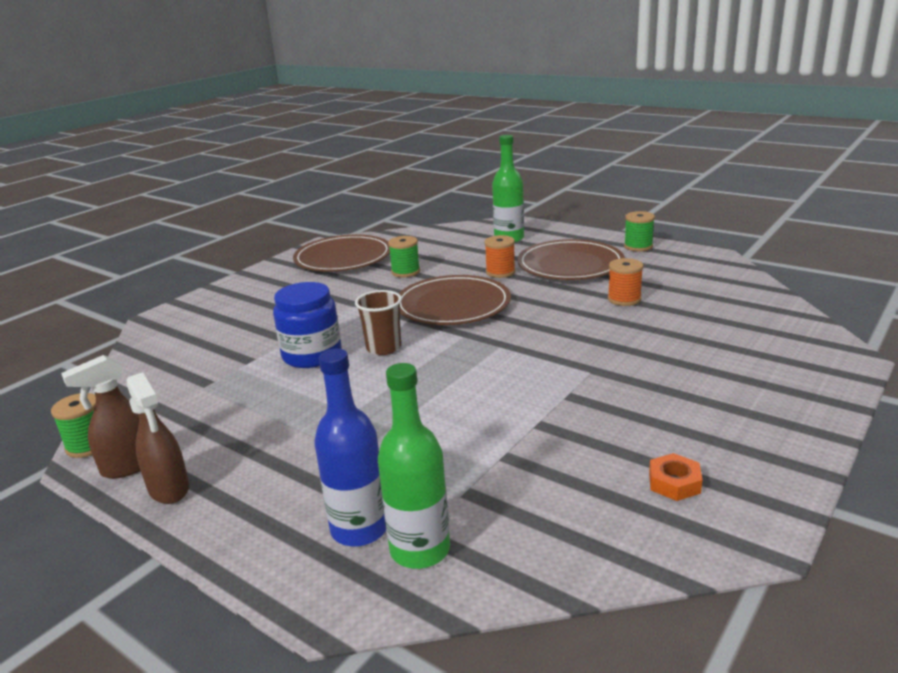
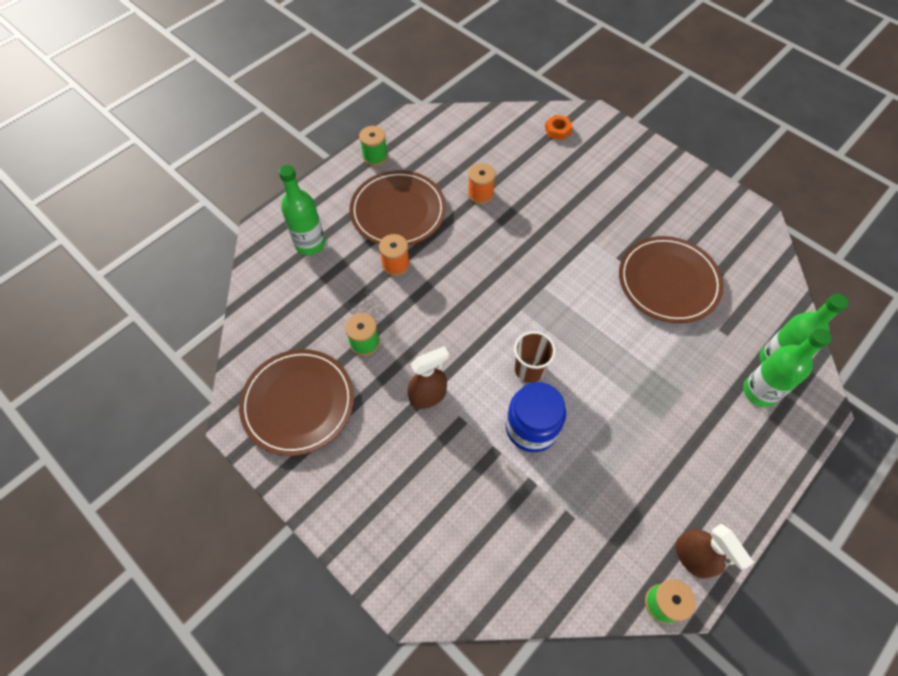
camera: 85 degrees left, 35 degrees up
brown spray bottle [127,372,189,504] -> brown spray bottle moved to [407,346,449,409]
blue bottle [314,349,386,547] -> green bottle [743,328,832,407]
brown plate [399,275,511,325] -> brown plate moved to [619,236,724,323]
orange nut [649,453,702,501] -> orange nut moved to [545,115,573,140]

